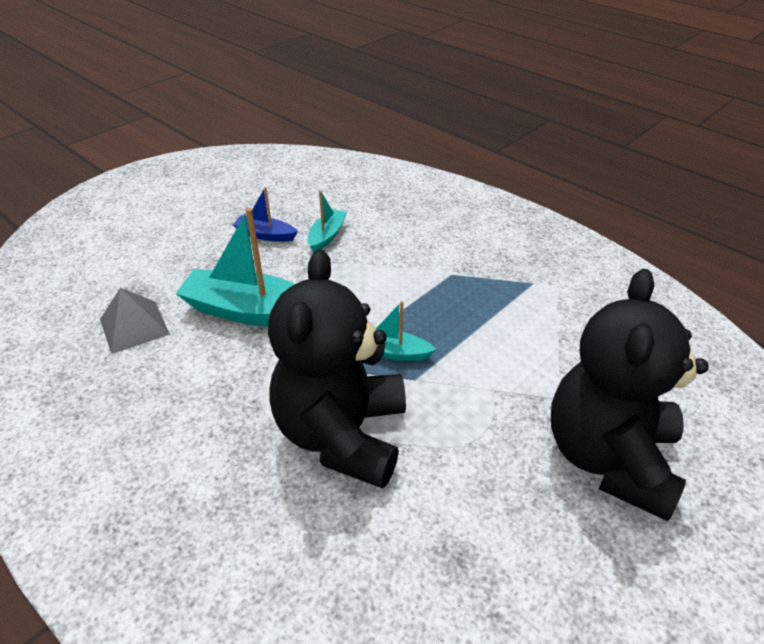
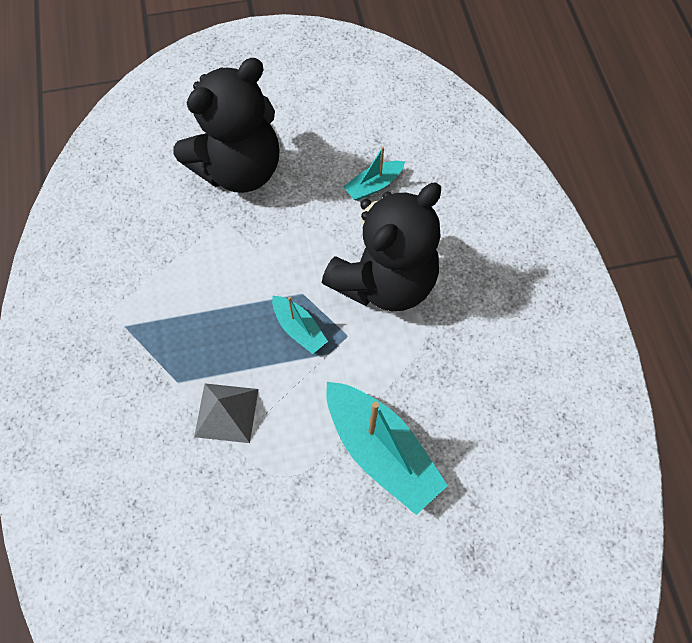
camera: 145 degrees left, 25 degrees up
grey pyramid [100,288,170,354] -> grey pyramid moved to [194,383,259,443]
blue boat [233,187,298,242] -> none
turquoise boat [308,191,347,252] -> turquoise boat moved to [343,147,405,201]

